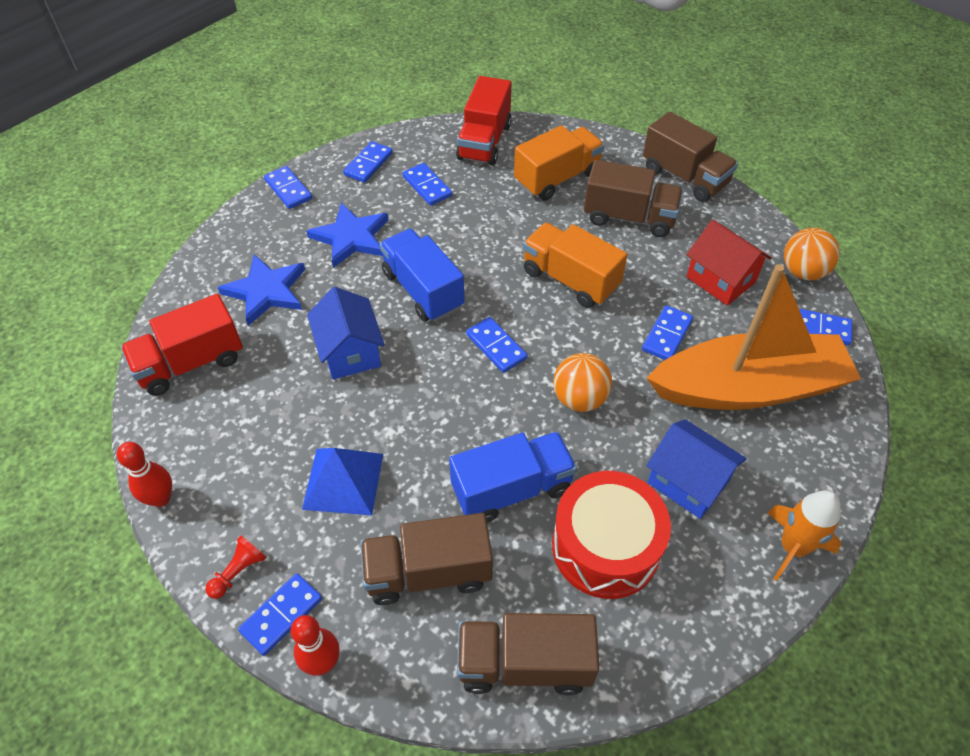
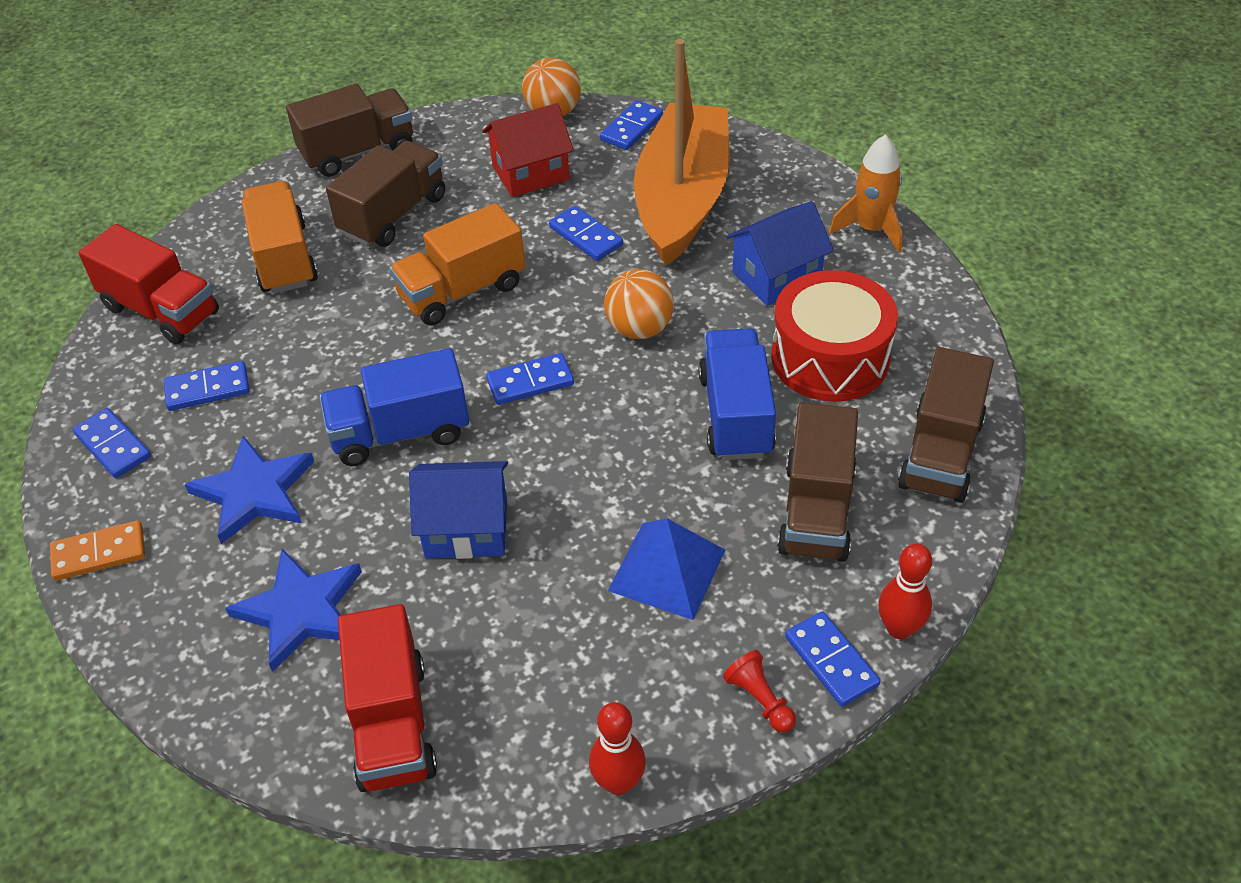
camera: 70 degrees left, 5 degrees down
blue domino [264,166,312,209] -> orange domino [50,520,145,581]

